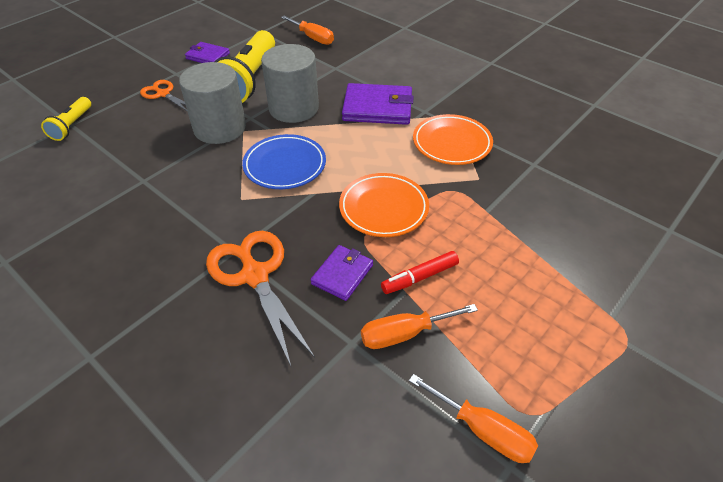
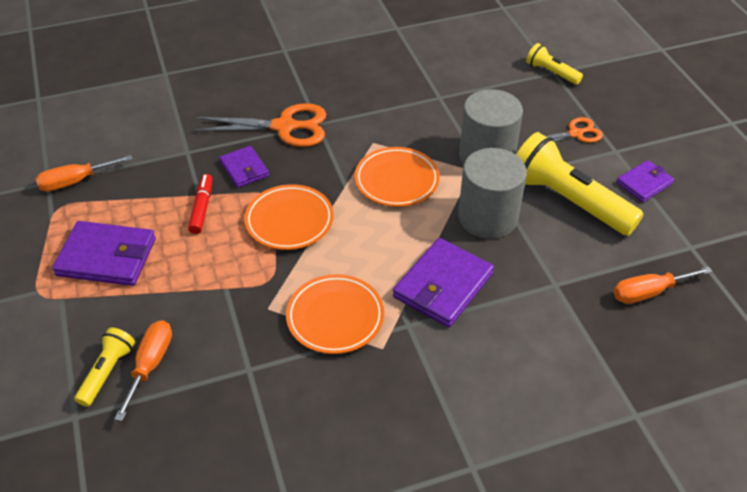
camera: 120 degrees right, 0 degrees up
blue plate [242,134,326,189] -> orange plate [354,147,440,207]
orange screwdriver [361,304,478,349] -> orange screwdriver moved to [115,320,172,421]
none -> purple wallet [52,221,156,286]
none -> yellow flashlight [74,327,135,407]

